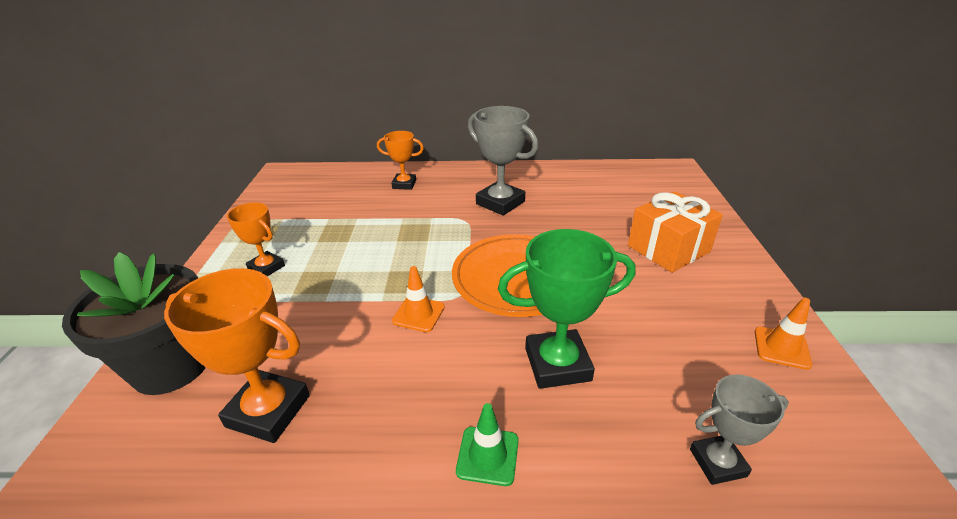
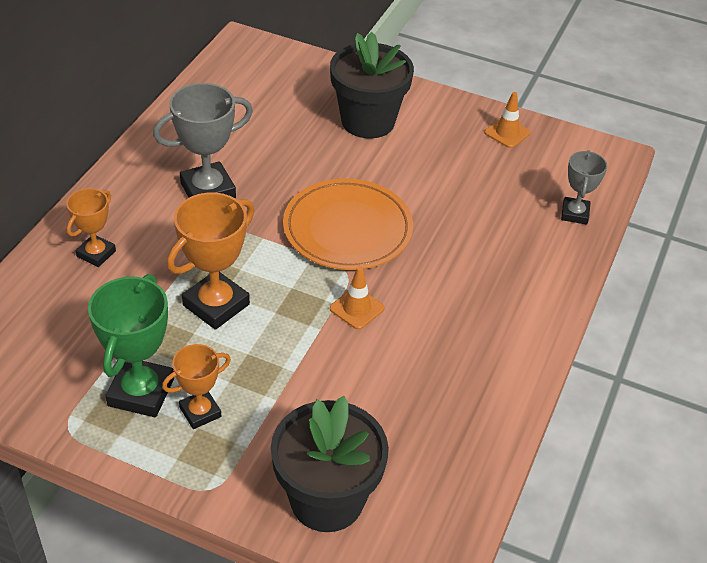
camera: 70 degrees left, 10 degrees up
orange trophy [164,268,310,443] -> orange trophy moved to [167,192,254,330]
green traffic cone [456,403,519,486] -> none
green trophy [498,229,635,389] -> green trophy moved to [88,274,174,417]
orange gift [628,192,723,273] -> black flower pot [330,32,414,139]

